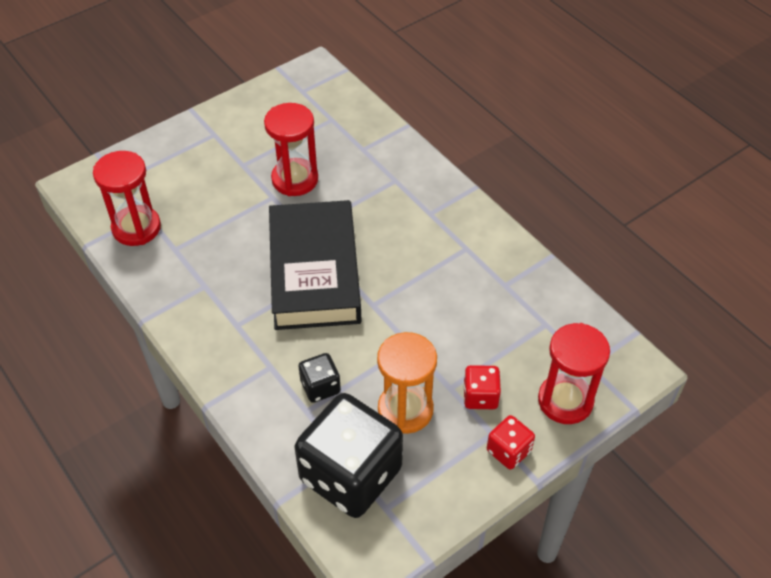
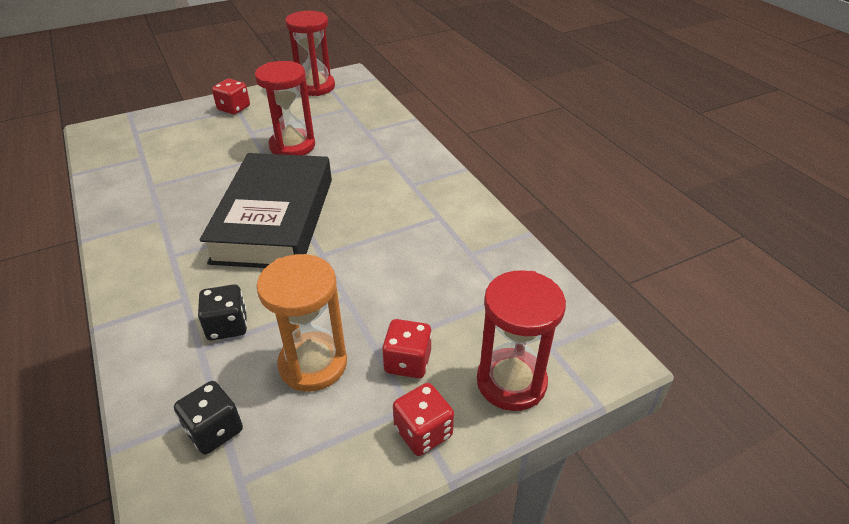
camera: 10 degrees right, 10 degrees down
red hourglass [93,151,161,246] -> red hourglass moved to [285,11,335,96]
black dice [295,393,403,518] -> black dice [174,381,243,454], size x0.45
none -> red dice [212,79,250,115]

